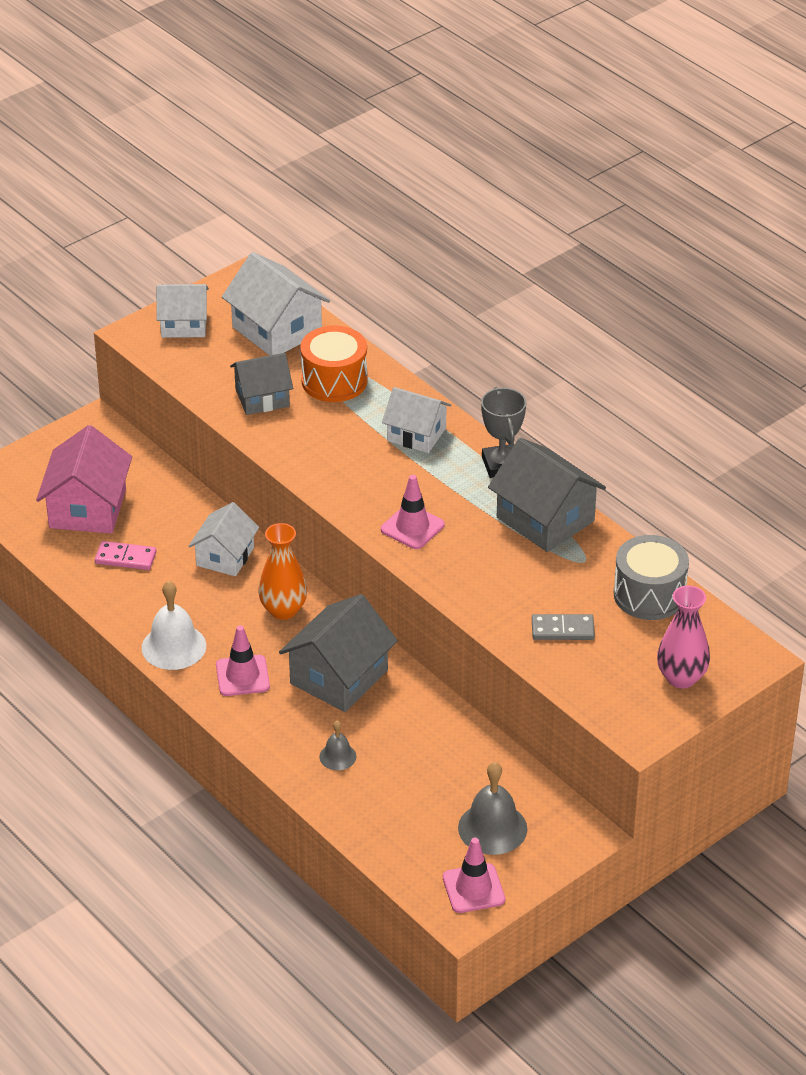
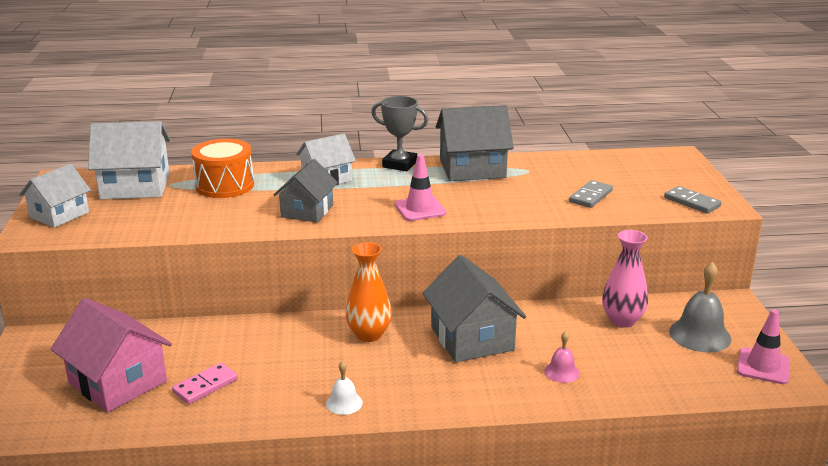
camera: 55 degrees left, 15 degrees down
white bell [142,581,206,670] -> white bell [326,361,363,415], size x0.55
white house [189,502,259,576] -> none
pink traffic cone [216,625,270,696] -> none
grey house [230,353,293,415] -> grey house moved to [274,159,338,223]
grey bell [319,721,356,770] -> pink bell [544,331,580,383]
grey drum [614,535,689,620] -> none
pink vase [657,585,710,689] -> pink vase moved to [602,230,648,328]
none -> grey domino [664,186,721,213]

